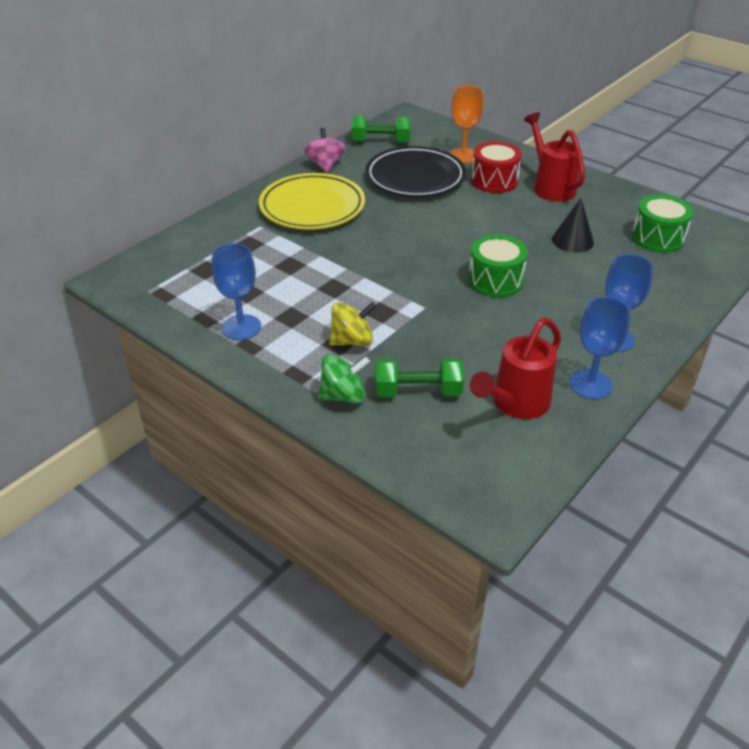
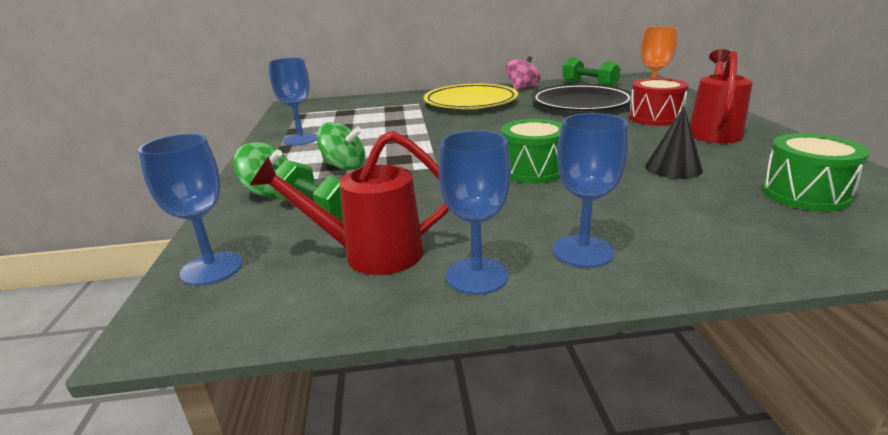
camera: 45 degrees right, 15 degrees down
yellow spinning top [329,302,376,346] -> green spinning top [317,122,365,170]
none -> blue goblet [138,134,243,286]

